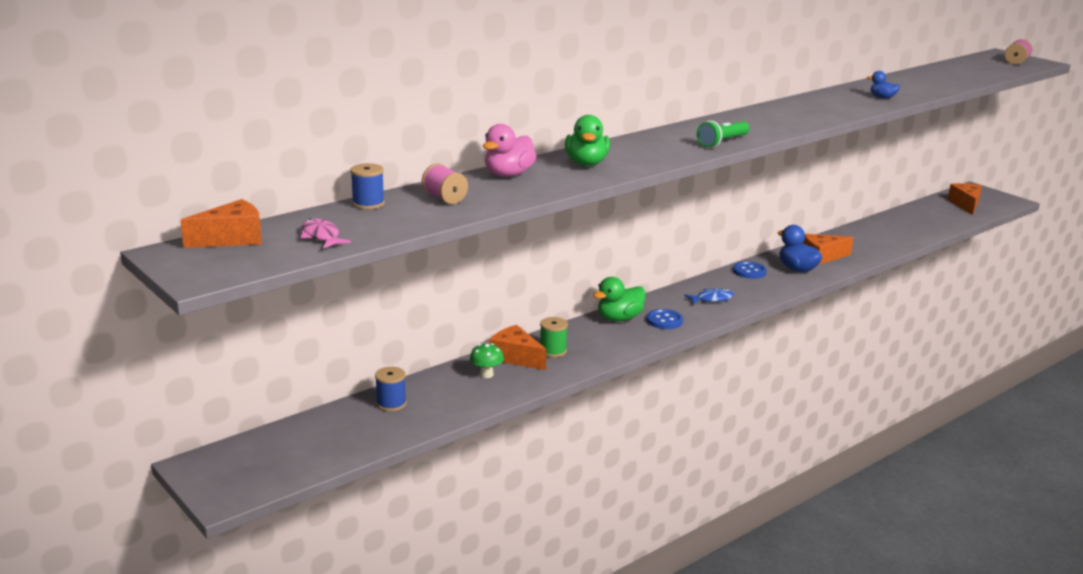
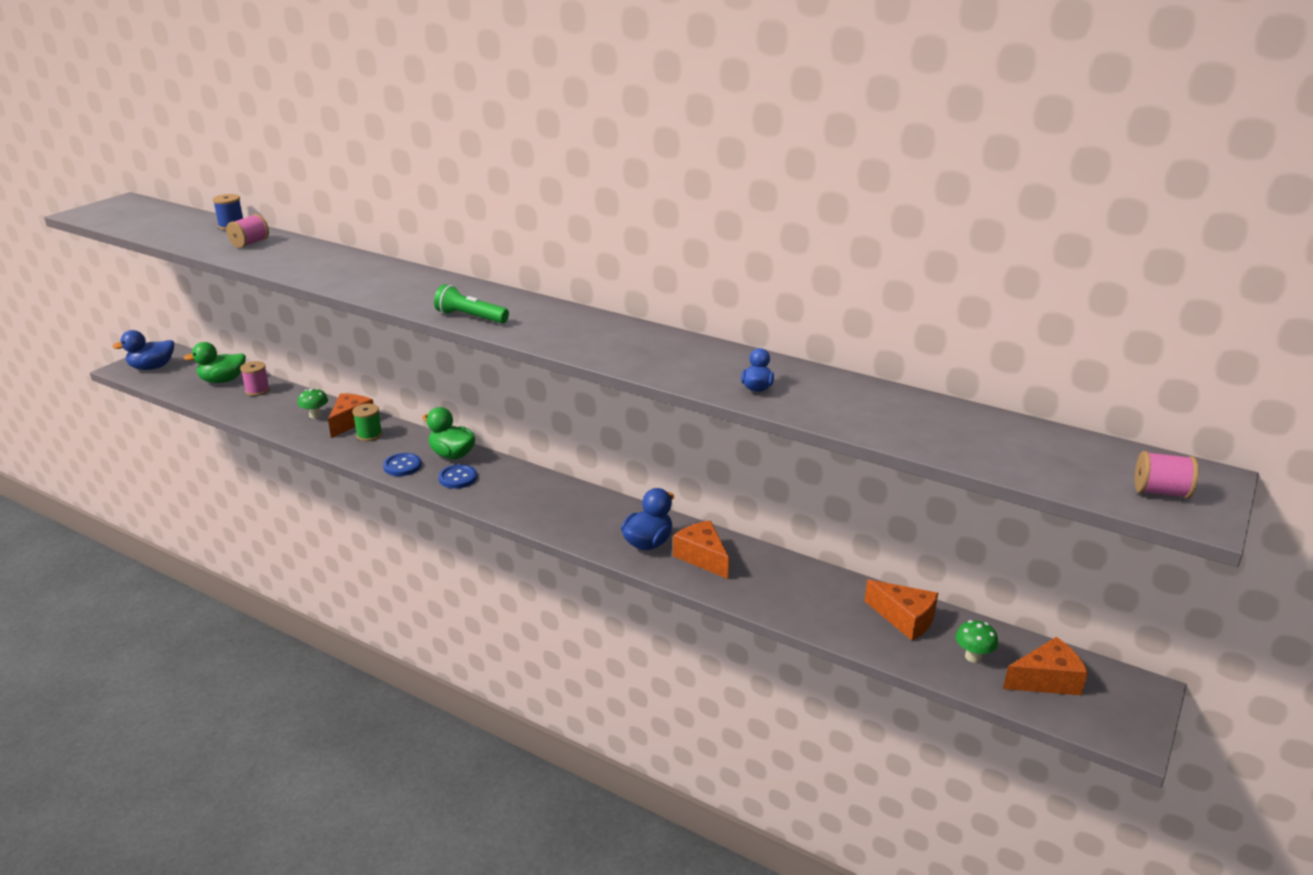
camera: 70 degrees right, 5 degrees up
orange cheese [180,199,262,248] -> orange cheese moved to [865,579,938,641]
pink fish [301,219,351,249] -> none
blue spool [375,367,406,411] -> pink spool [240,361,270,396]
pink duck [483,124,536,177] -> none
green duck [565,115,610,166] -> green duck moved to [184,342,246,383]
blue fish [684,289,734,304] -> none
blue button [733,262,767,279] -> blue button moved to [383,453,421,476]
none -> blue duck [112,330,174,370]
none -> green mushroom [955,620,998,663]

